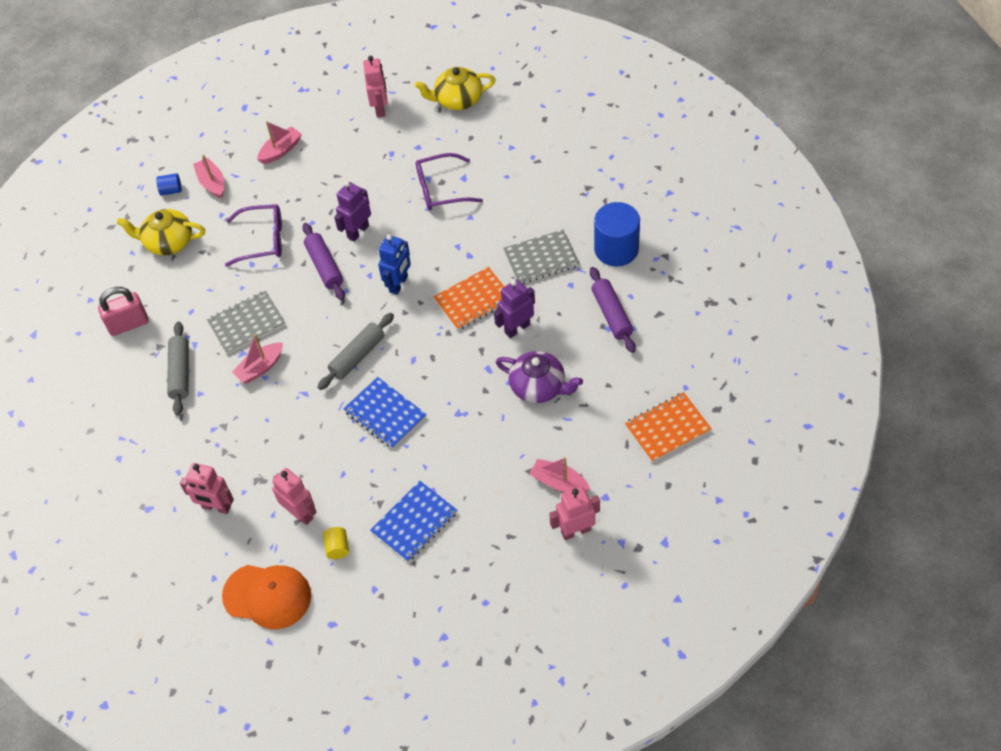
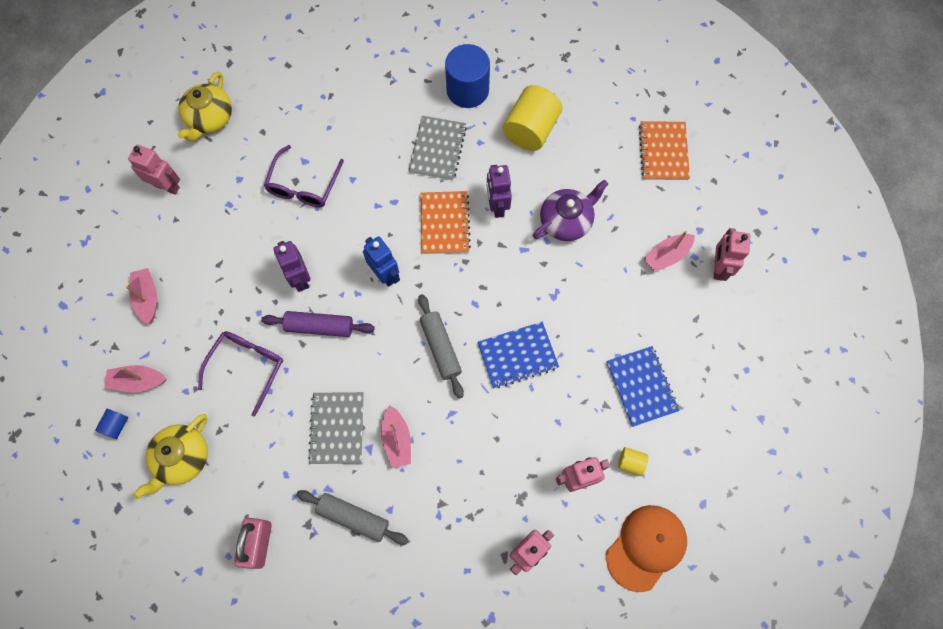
camera: 65 degrees left, 15 degrees up
purple rolling pin [590,267,636,353] -> yellow cylinder [503,85,562,151]

